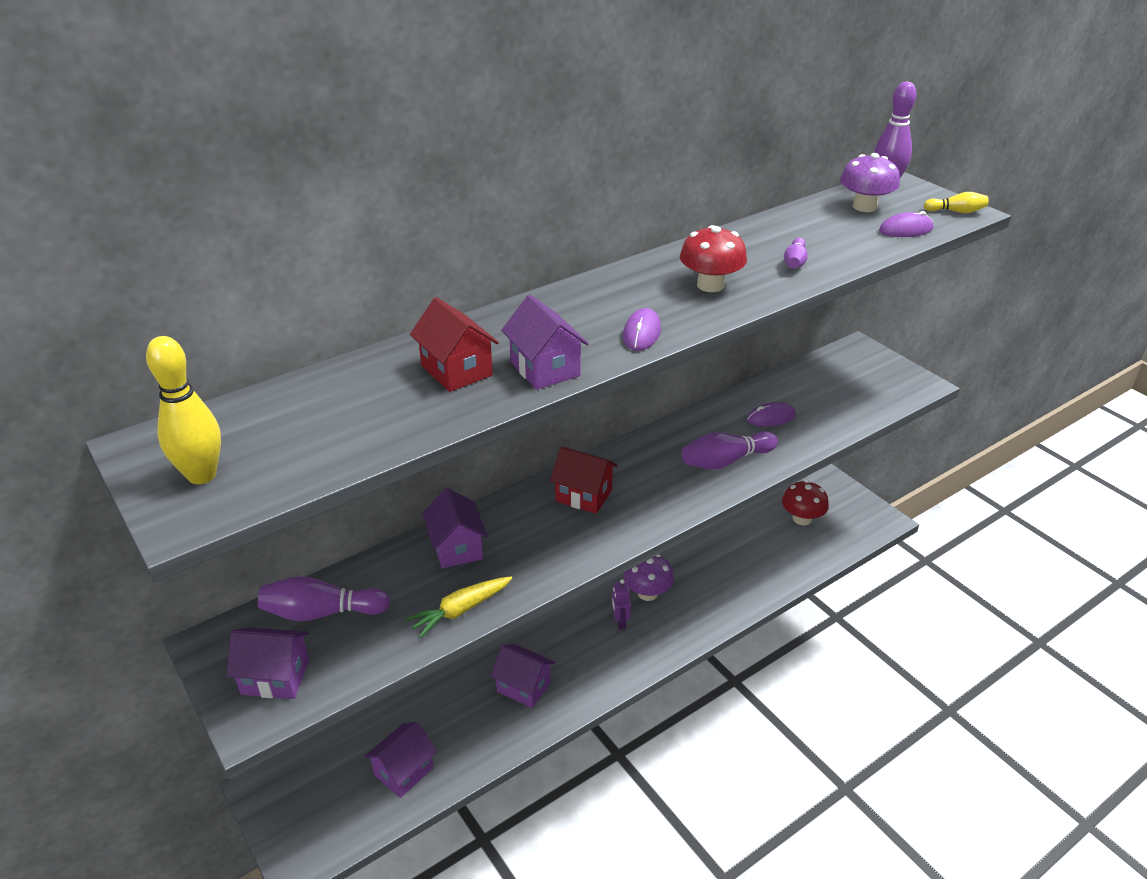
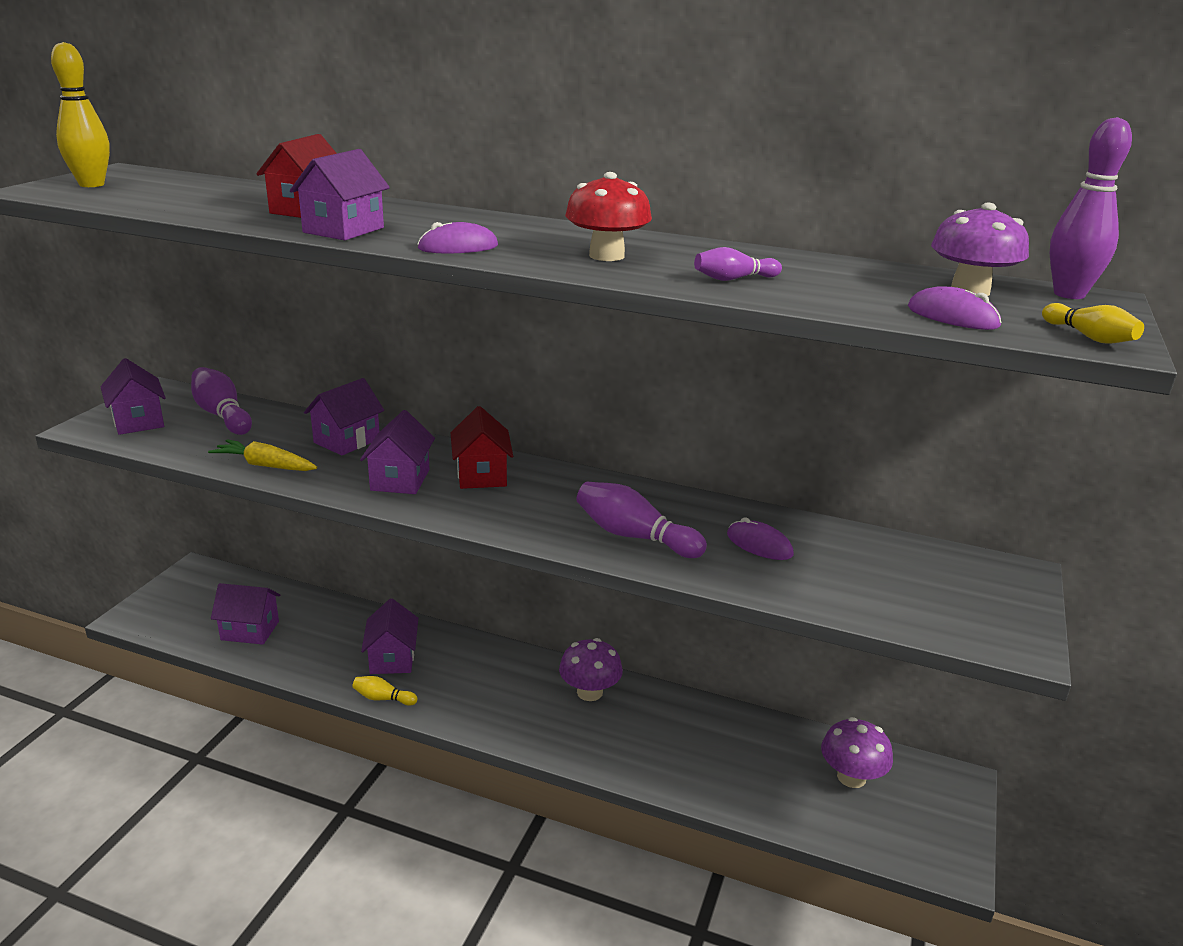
camera: 55 degrees right, 10 degrees down
purple robot [612,579,631,630] -> none
red mushroom [782,480,829,525] -> purple mushroom [821,717,893,788]
none -> yellow bowling pin [352,676,417,706]
none -> purple house [360,410,435,494]

